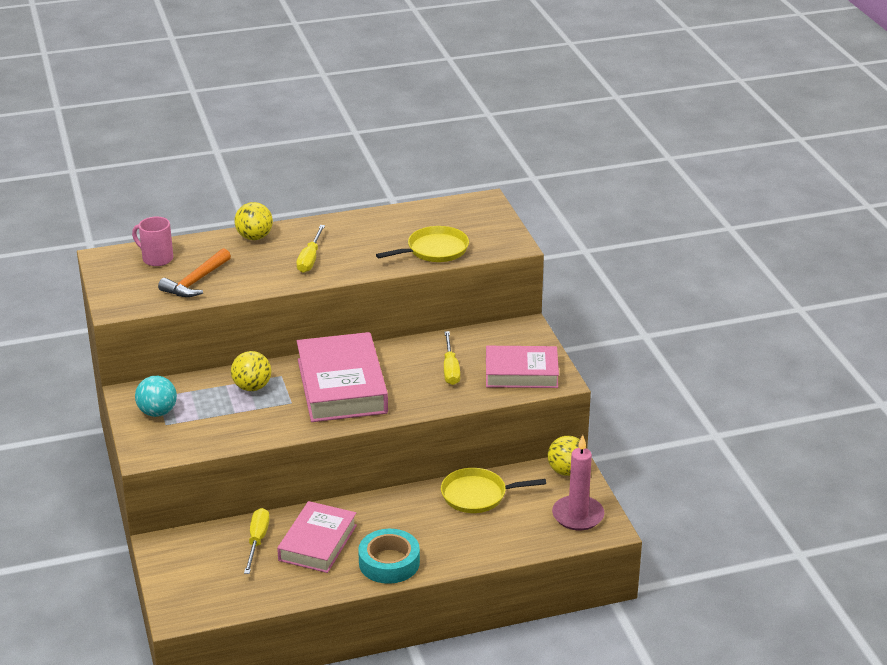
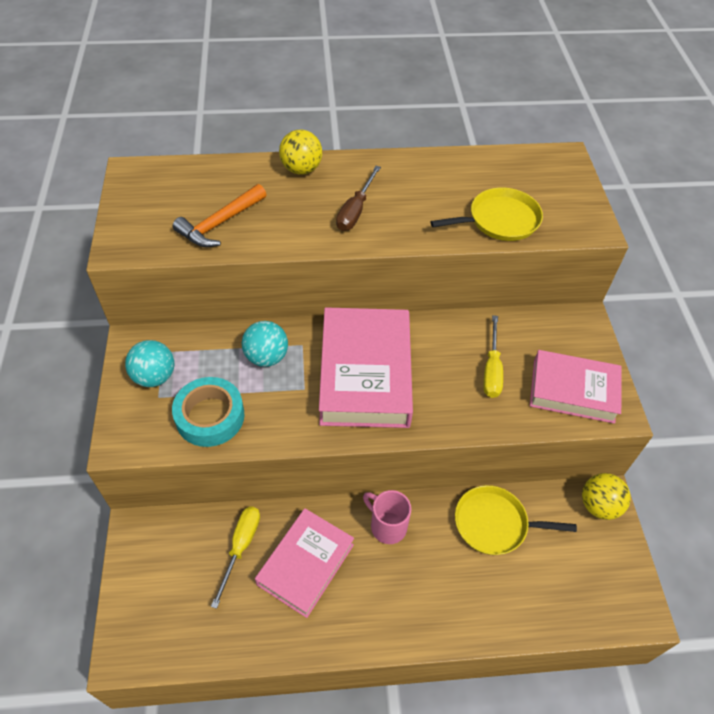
camera: 10 degrees right, 20 degrees up
pink mug [132,216,173,266] -> pink mug moved to [363,490,411,544]
yellow ball [231,351,271,391] -> turquoise ball [242,321,288,367]
yellow screwdriver [296,225,325,273] -> brown screwdriver [336,166,381,231]
turquoise tape [358,529,420,584] -> turquoise tape moved to [172,377,245,447]
pink candle [552,435,604,530] -> none

